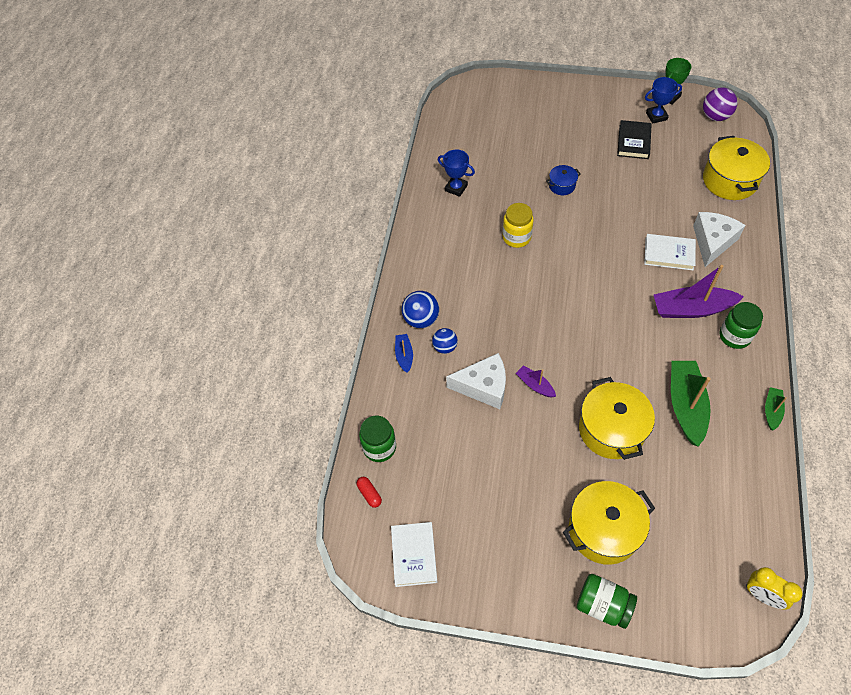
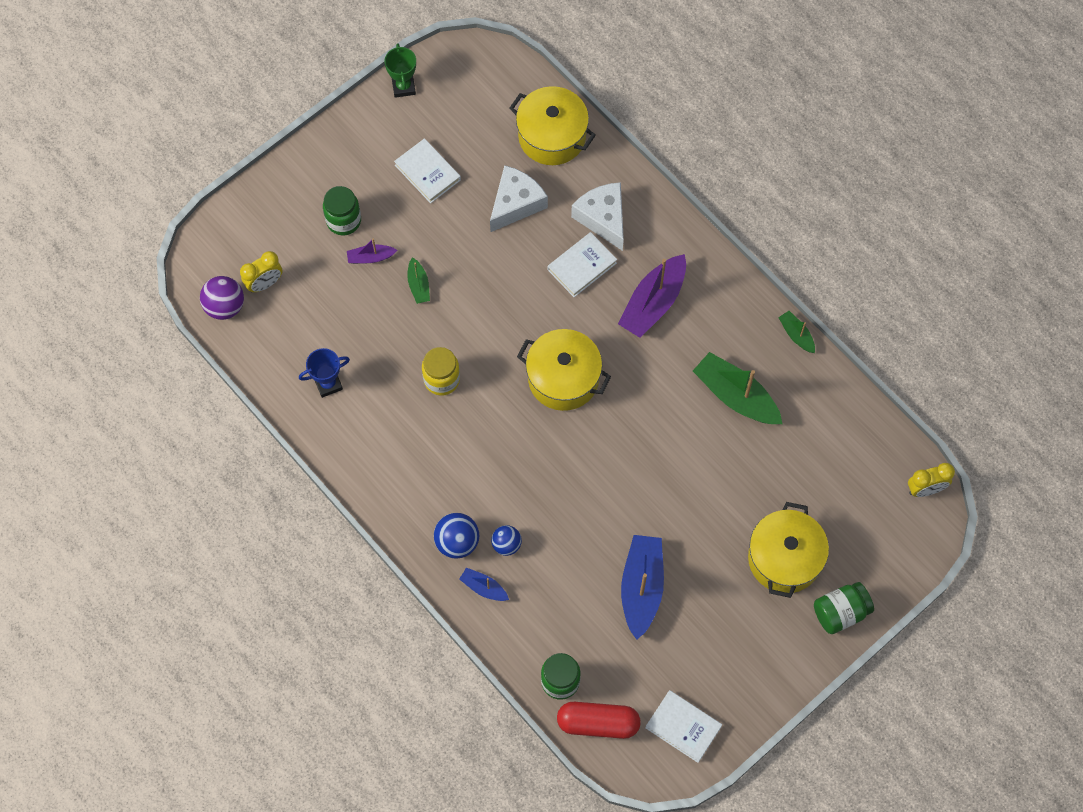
camera: 55 degrees left, 10 degrees up
red capsule [356,477,382,508] -> red capsule [557,702,641,739], size x2.11
white cheese [446,353,506,409] -> white cheese moved to [490,165,548,232]
purple boat [516,365,556,398] -> purple boat moved to [347,238,398,264]
blue pot [546,165,580,195] -> green boat [407,257,430,304]
yellow pot [579,377,655,460] -> yellow pot moved to [517,329,611,411]
black book [617,120,652,159] -> white book [394,138,461,203]
blue trophy [645,77,682,124] -> none
purple ball [703,87,737,121] -> purple ball moved to [200,276,244,320]
green jar [720,302,763,349] -> green jar moved to [323,186,361,235]
none -> yellow clock [240,251,283,293]
none -> blue boat [621,535,664,640]

